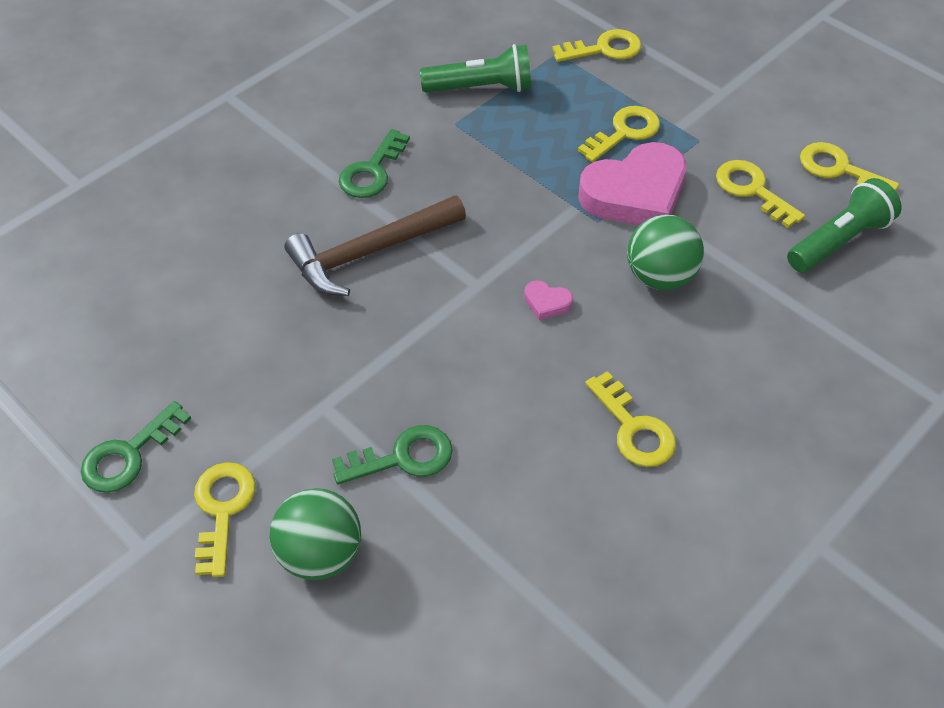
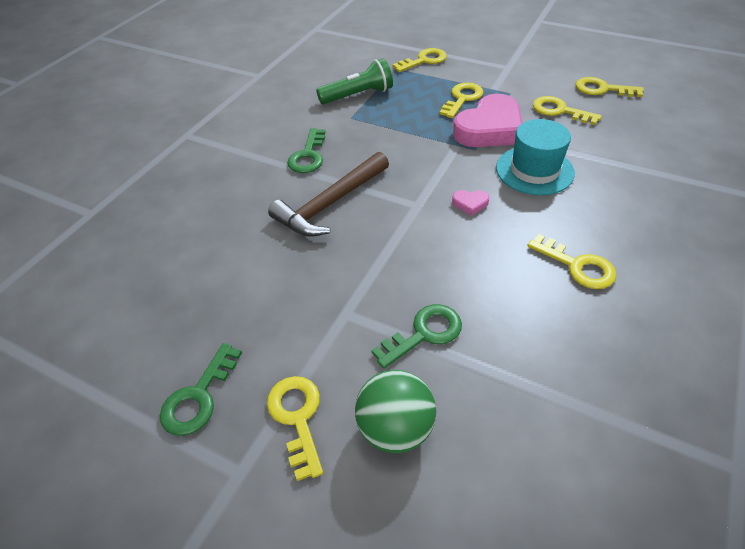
camera: 15 degrees left, 5 degrees down
green ball [627,215,704,290] -> turquoise hat [496,119,575,195]
green flashlight [787,178,902,273] -> none

